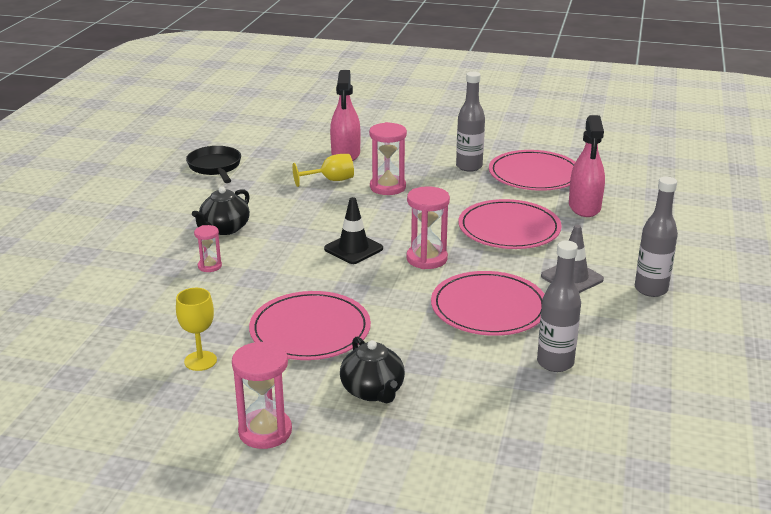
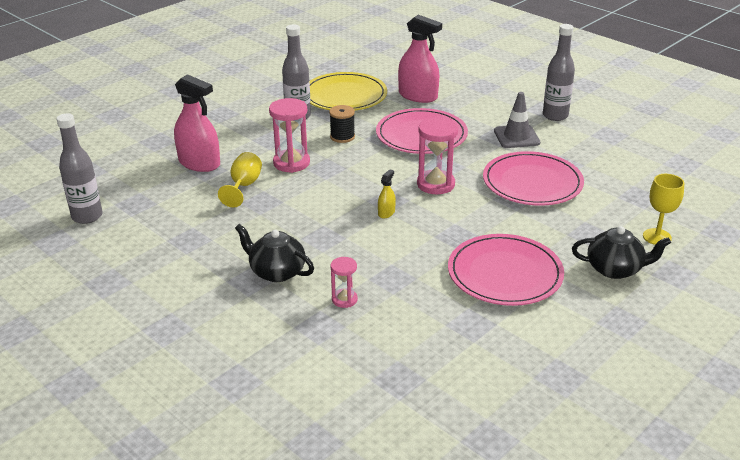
camera: 60 degrees left, 5 degrees up
yellow goblet [176,288,217,371] -> yellow goblet moved to [643,174,684,245]
black pan [186,146,241,183] -> none
black teapot [192,186,250,235] -> black teapot turned 150 degrees clockwise [235,224,314,282]
pink hourglass [232,341,292,449] -> none
black traffic cone [324,197,383,264] -> yellow spray bottle [378,169,396,219]
pink plate [489,150,575,191] -> yellow plate [310,72,387,110]
grey bottle [537,240,581,372] -> grey bottle moved to [57,113,103,224]
none -> black spool [329,105,355,143]

